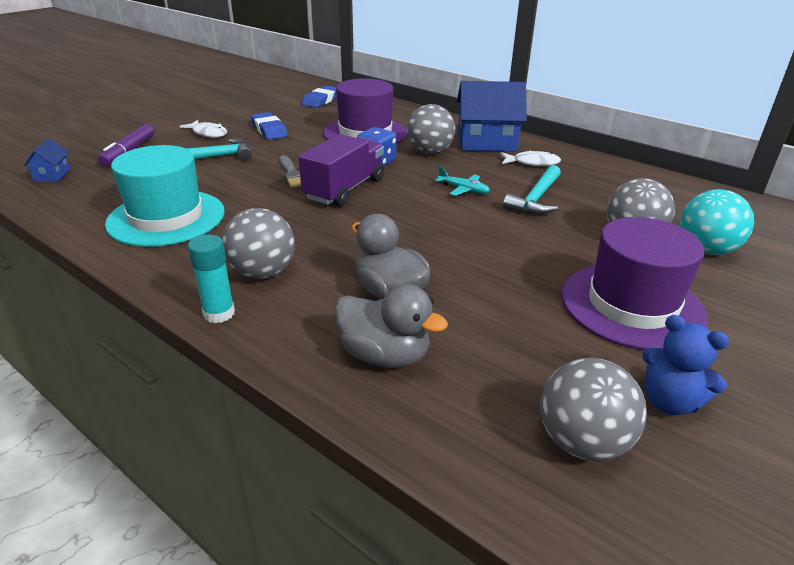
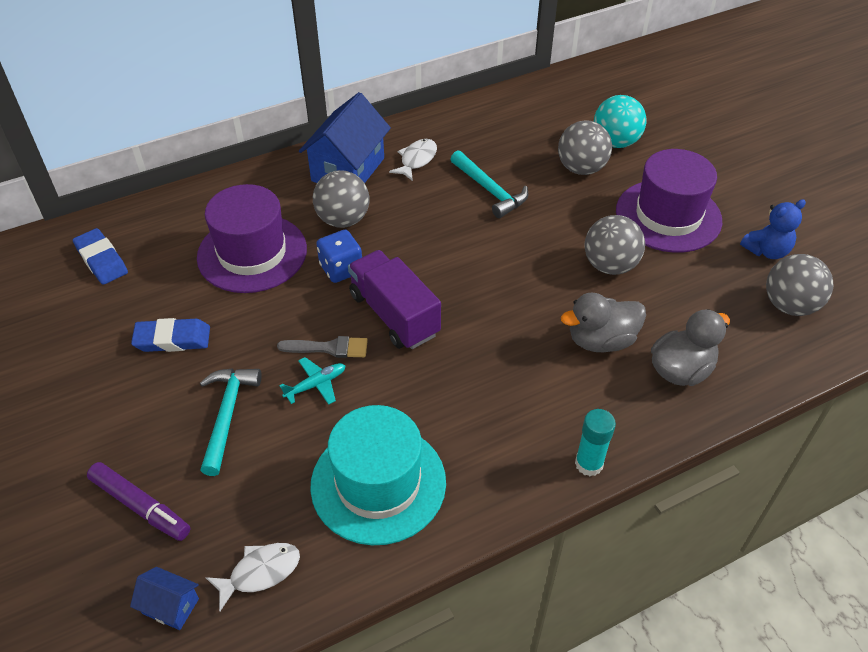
camera: 65 degrees left, 15 degrees up
white fish [179,120,227,138] -> white fish moved to [205,543,300,611]
grey ball [222,208,295,279] -> grey ball moved to [584,215,645,275]
turquoise plane [435,166,490,196] -> turquoise plane moved to [279,357,346,405]

